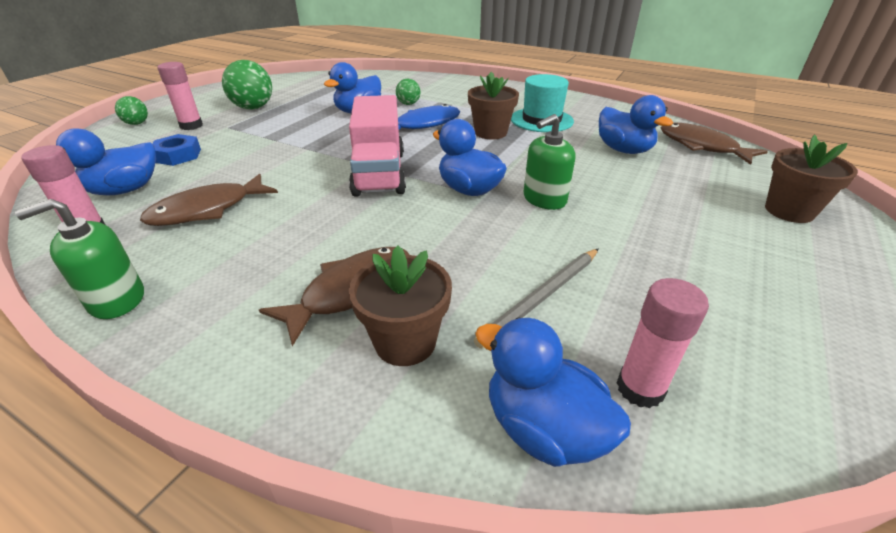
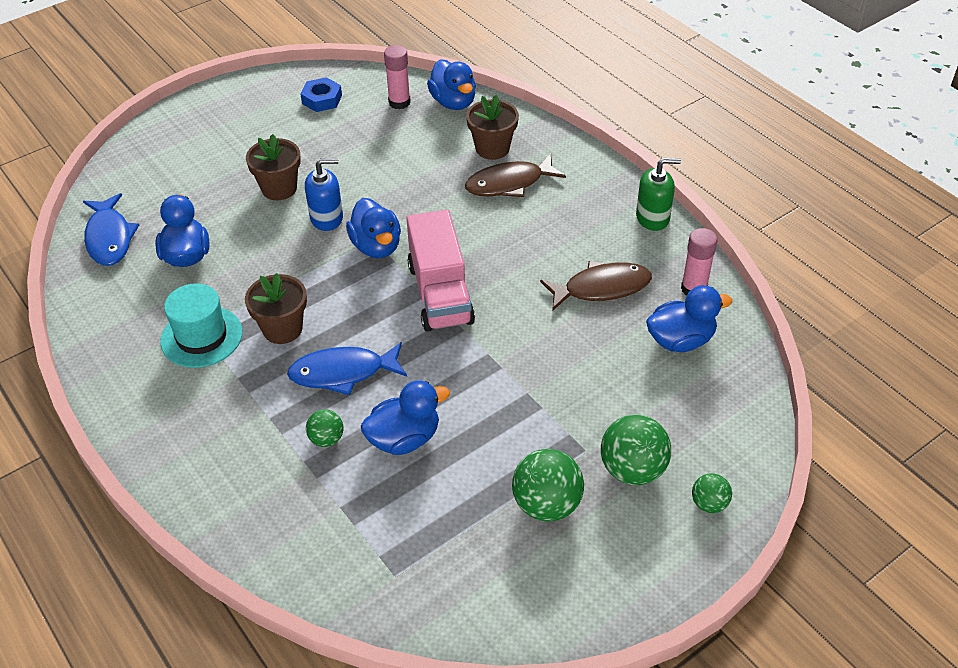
camera: 155 degrees left, 10 degrees up
blue nut [152,134,201,166] -> blue nut moved to [300,77,342,112]
pink glue stick [157,62,203,130] -> green ball [601,415,671,485]
pink truck [349,95,406,197] -> pink truck turned 150 degrees clockwise [406,210,475,332]
grey pencil [474,248,599,349] -> none
green soap dispenser [523,114,575,210] -> blue soap dispenser [305,158,343,231]
brown fish [661,123,768,165] -> blue fish [83,193,139,266]
brown flower pot [765,135,858,223] -> brown flower pot moved to [246,134,301,200]

